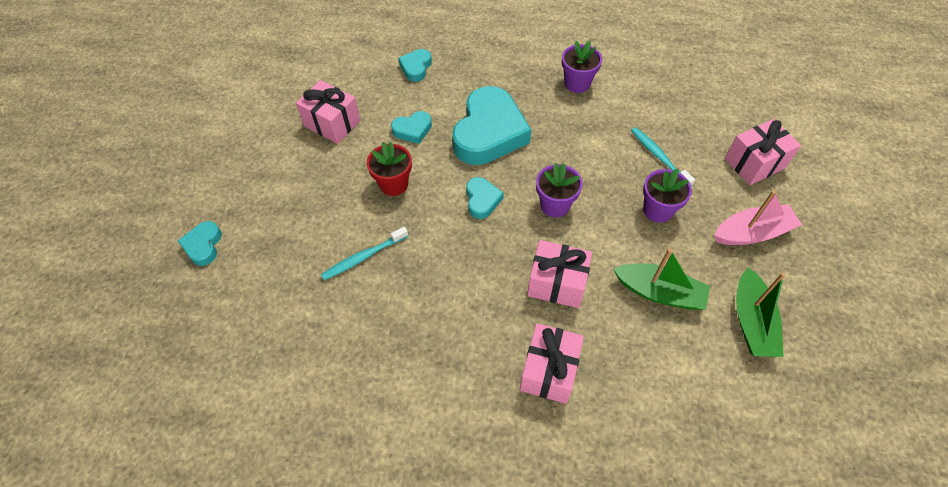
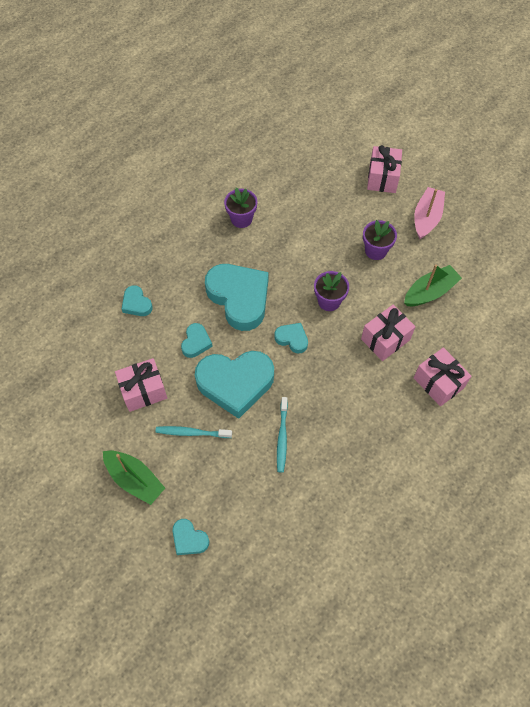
camera: 55 degrees left, 5 degrees up
red flower pot [367,142,412,196] -> turquoise heart [195,351,274,419]
turquoise toothbrush [631,127,695,186] -> turquoise toothbrush moved to [155,426,232,438]
green boat [736,267,785,357] -> green boat moved to [103,451,165,505]

